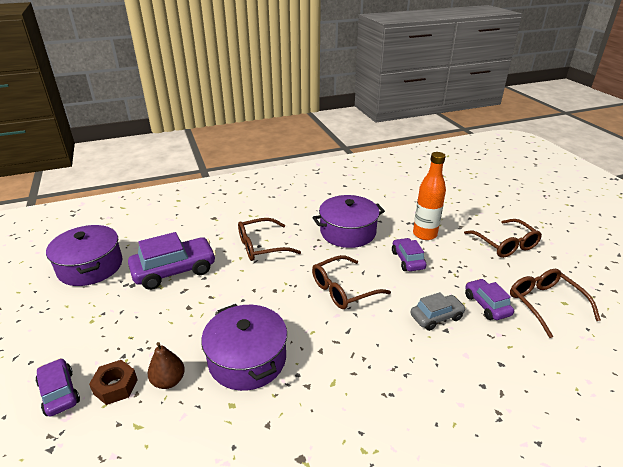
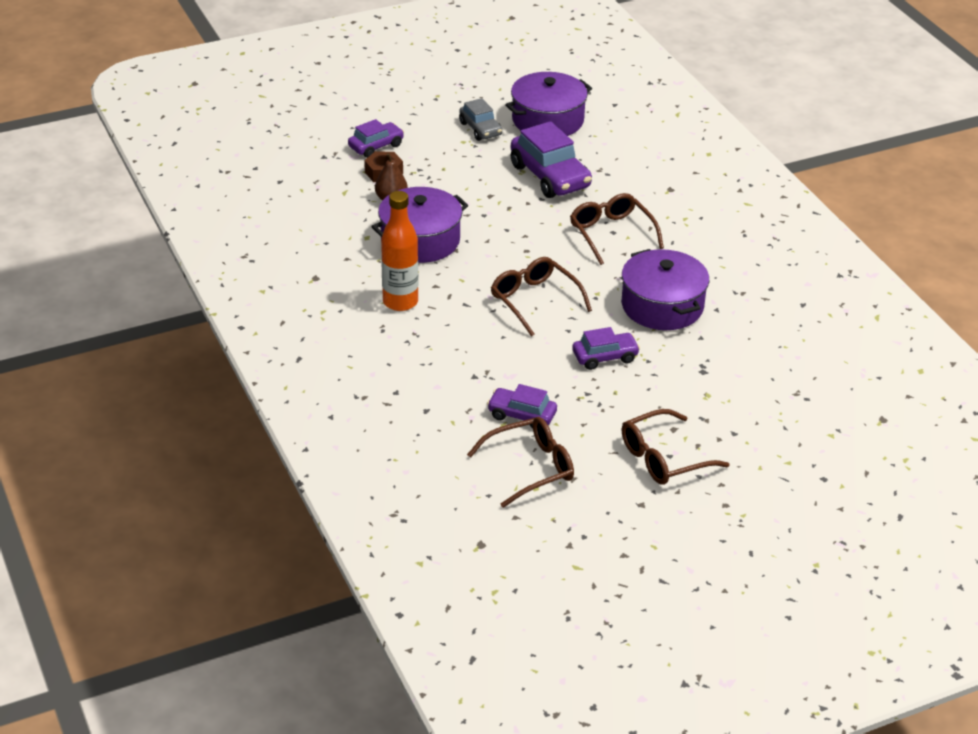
camera: 85 degrees right, 5 degrees up
grey car [410,292,466,331] -> grey car moved to [459,98,502,141]
orange bottle [413,152,446,240] -> orange bottle moved to [381,191,418,311]
purple car [465,279,514,320] -> purple car turned 135 degrees counterclockwise [487,384,557,429]

